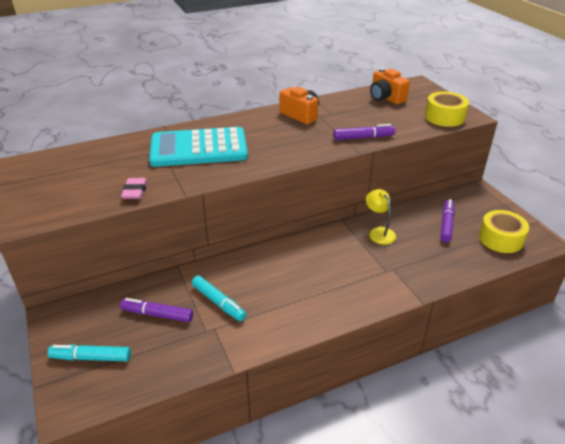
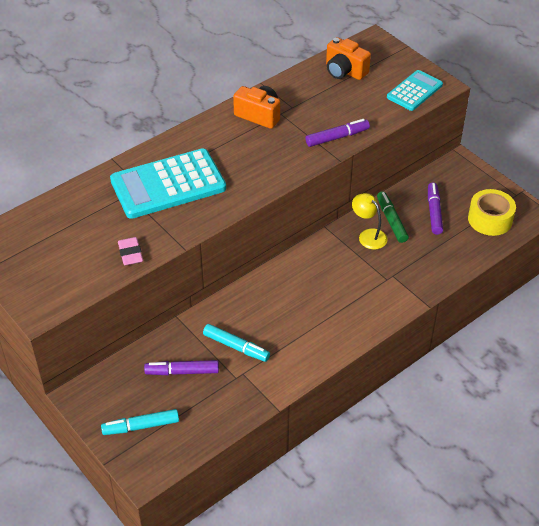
camera: 15 degrees left, 10 degrees up
yellow tape [425,92,469,127] -> turquoise calculator [387,70,443,111]
none -> green marker [377,191,409,243]

